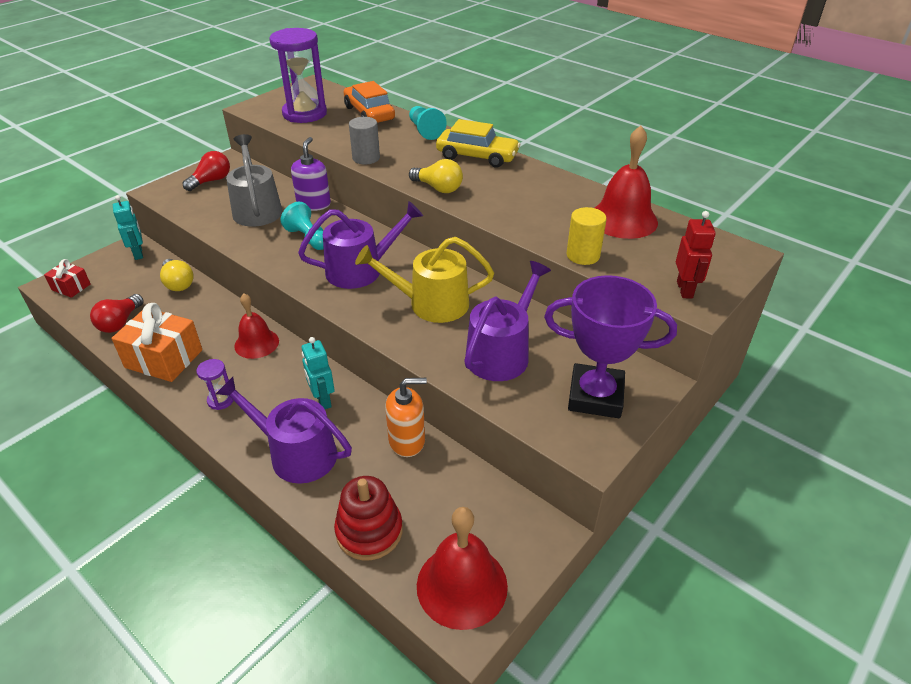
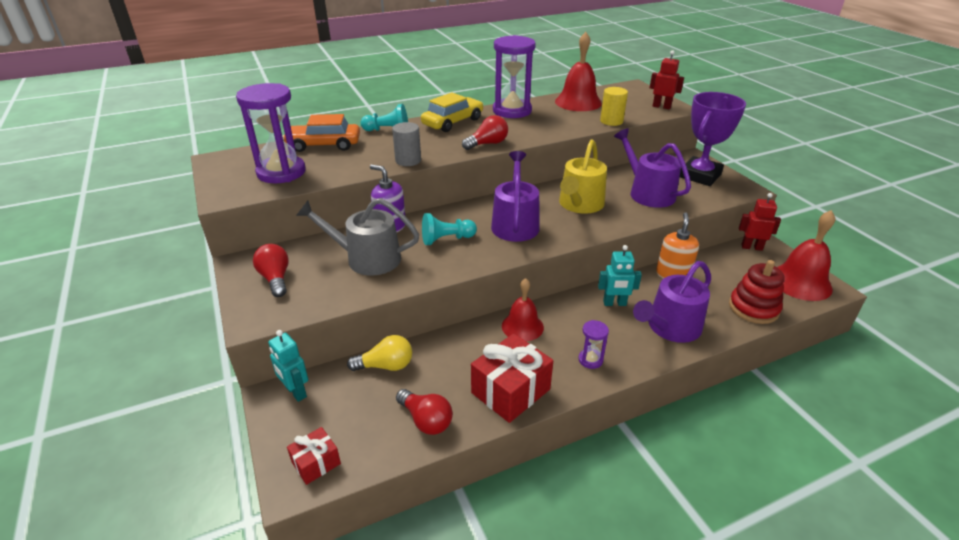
camera: 65 degrees left, 5 degrees down
orange gift [111,303,202,382] -> red gift [471,333,553,423]
turquoise robot [113,195,143,260] -> turquoise robot turned 135 degrees counterclockwise [268,330,308,402]
yellow light bulb [409,159,463,193] -> red light bulb [462,115,508,150]
none -> purple hourglass [493,35,536,118]
none -> red robot [739,193,781,251]

